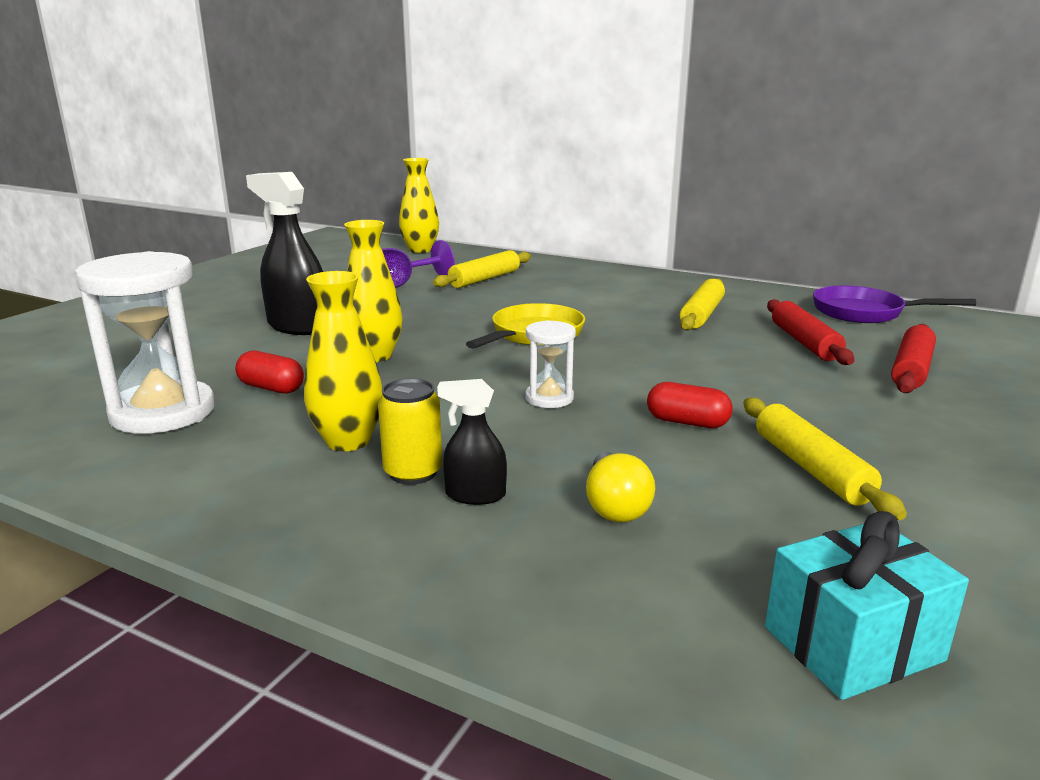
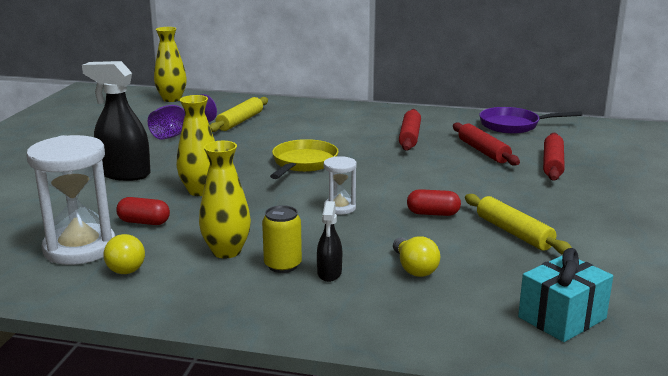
camera: 15 degrees left, 0 degrees up
black spray bottle [437,379,507,505] -> black spray bottle turned 75 degrees counterclockwise [317,201,342,282]
yellow rolling pin [680,279,725,331] -> red rolling pin [399,109,421,151]
none -> yellow light bulb [103,234,145,274]

